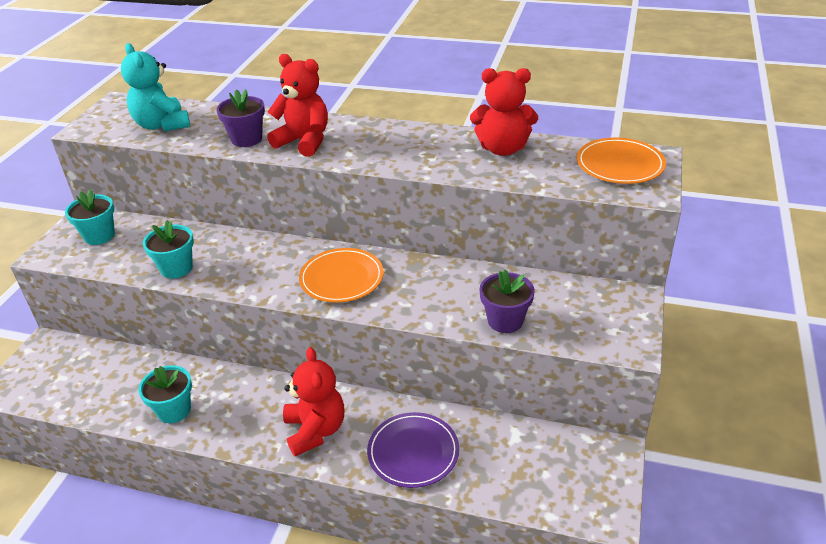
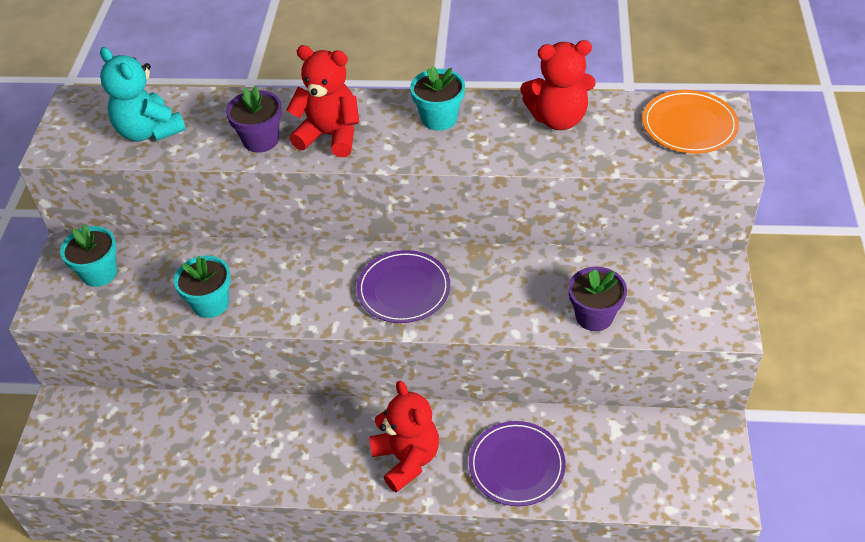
camera: 10 degrees left, 10 degrees up
turquoise flower pot [138,365,192,423] -> turquoise flower pot moved to [410,66,465,131]
orange plate [299,248,384,303] -> purple plate [357,250,450,323]

